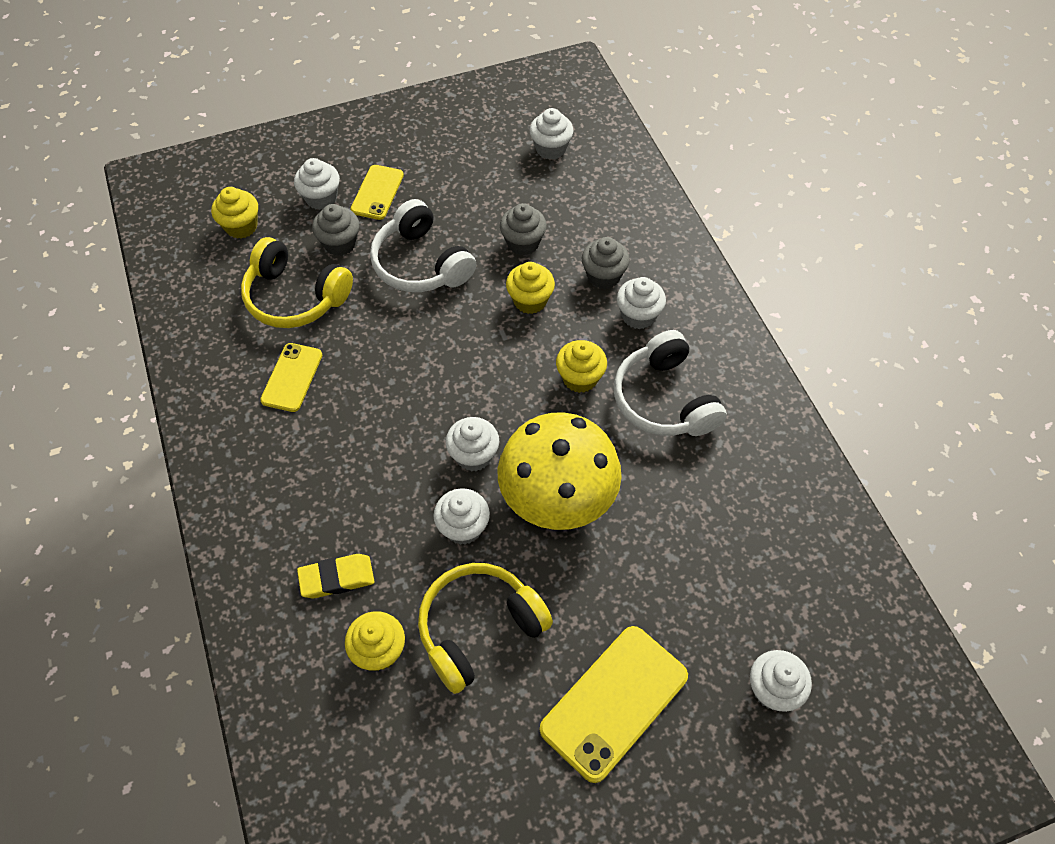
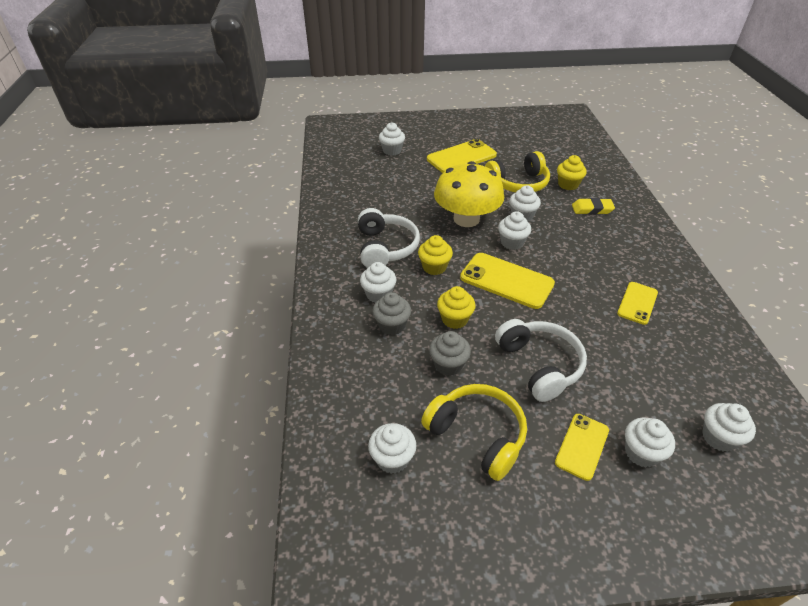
camera: 165 degrees left, 15 degrees down
yellow cupcake [211,187,258,239] -> white cupcake [702,403,756,452]
yellow headphones [241,237,353,328] -> yellow headphones moved to [421,384,527,481]
grey cupcake [312,204,359,256] -> none
none -> yellow phone [460,253,555,309]

